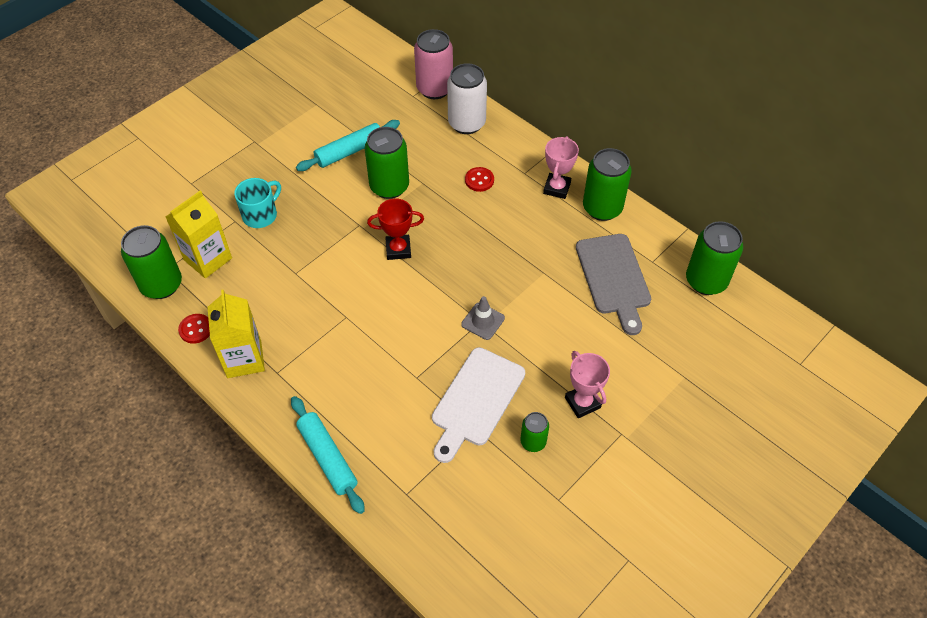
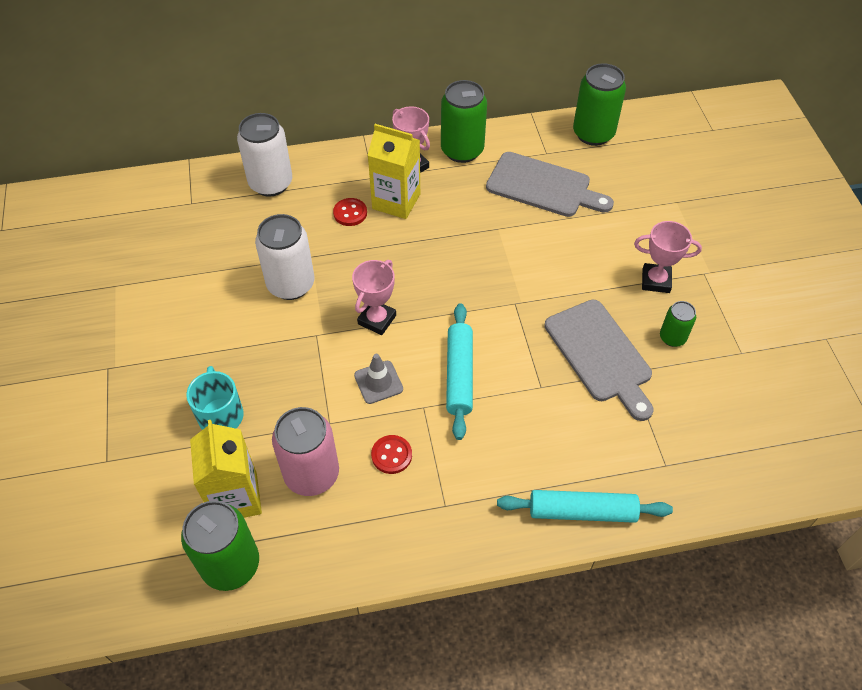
camera: 55 degrees left, 0 degrees up
red button [178,314,210,344] -> red button moved to [371,435,412,474]
yellow carton [207,290,265,378] -> yellow carton moved to [368,124,420,219]
turquoise rolling pin [296,120,400,171] -> turquoise rolling pin moved to [446,303,473,440]
green can [365,127,409,199] -> white can [255,214,315,300]
red trophy [367,199,424,260] -> pink trophy [352,260,396,335]
pink can [414,29,453,99] -> pink can moved to [272,407,339,496]
white cutting board [432,347,525,463] -> grey cutting board [545,299,654,421]
grey traffic cone [461,296,505,340] -> grey traffic cone moved to [354,354,403,404]

